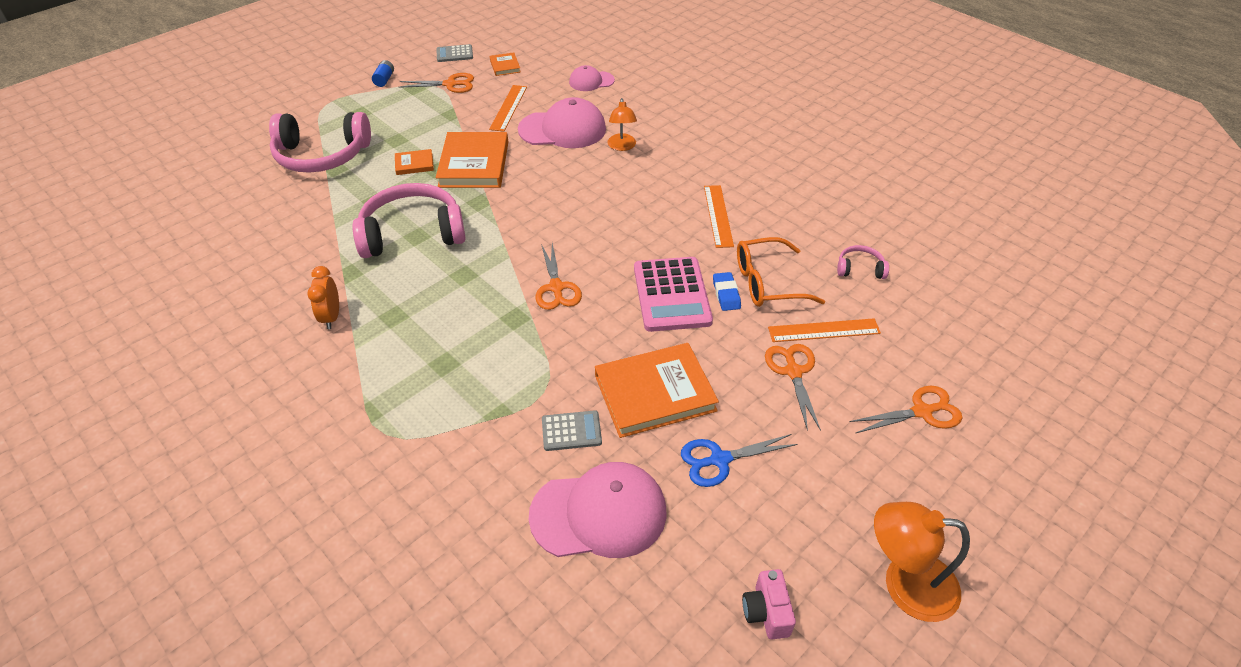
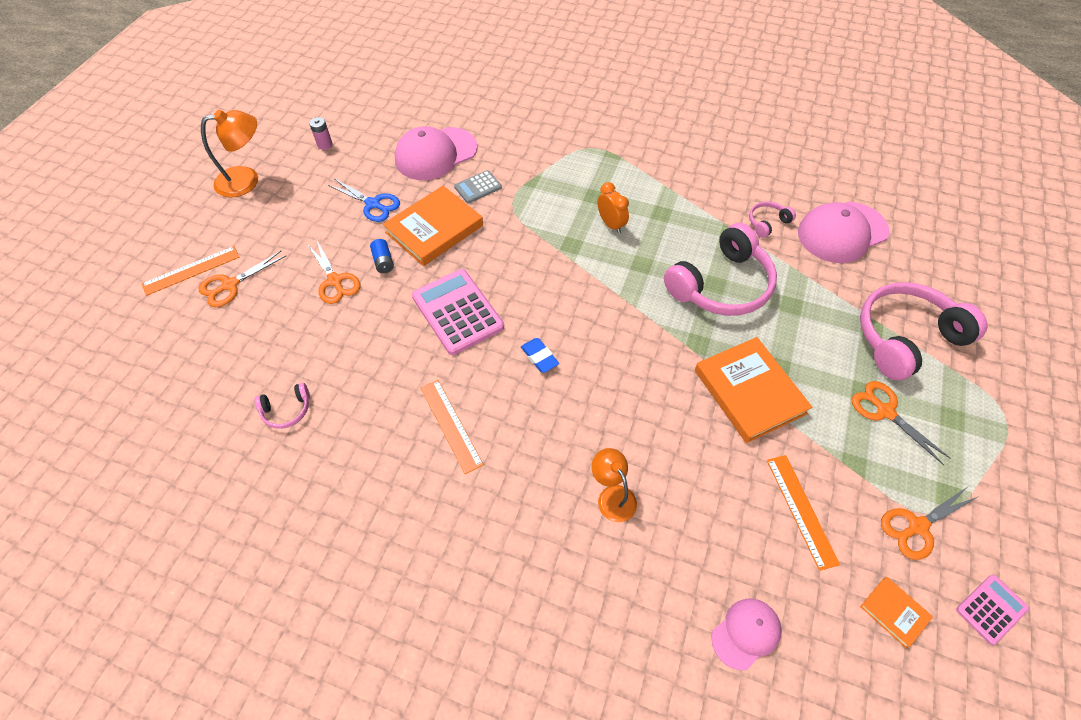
camera: 155 degrees right, 10 degrees up
orange clock [307,266,339,329] -> orange clock moved to [597,182,629,234]
blue battery [372,60,394,87] -> blue battery moved to [370,239,394,273]
orange book [395,149,434,175] -> none
grey calculator [436,44,473,62] -> pink calculator [956,575,1029,645]
pink cap [518,97,606,148] -> pink cap moved to [798,202,889,263]
orange scissors [536,243,582,310] -> orange scissors moved to [852,381,950,465]
blue scissors [681,434,798,487] -> blue scissors turned 75 degrees clockwise [328,179,400,222]
blue eraser [713,272,741,311] -> blue eraser moved to [521,338,559,373]
orange glasses [737,237,825,307] -> none
pink camera [742,569,796,639] -> pink battery [309,117,332,150]
orange ruler [768,318,881,342] -> orange ruler moved to [142,246,240,296]
none -> pink headphones [749,201,796,238]

